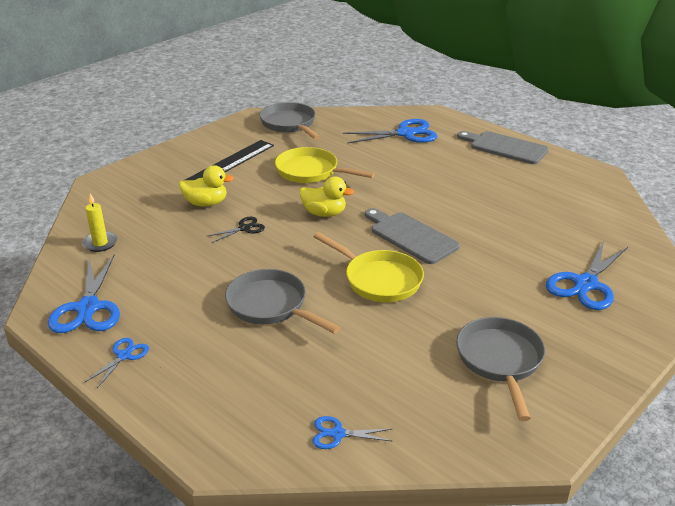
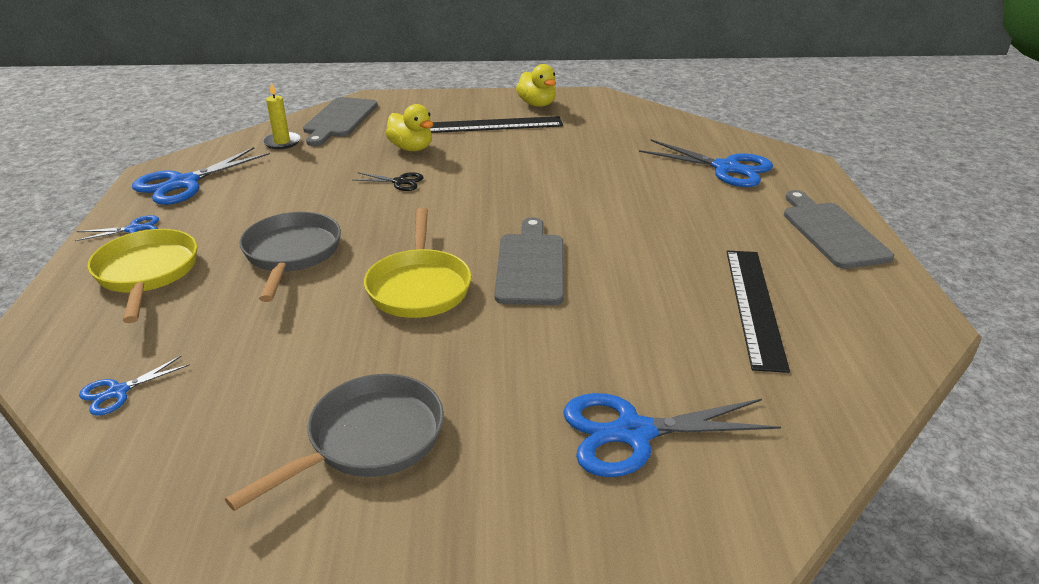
camera: 45 degrees right, 0 degrees up
grey pan [259,102,320,140] -> none
yellow pan [275,147,375,183] -> yellow pan moved to [87,229,197,323]
yellow duck [299,177,354,217] -> yellow duck moved to [516,64,556,107]
blue scissors [313,416,393,449] -> blue scissors turned 90 degrees counterclockwise [79,356,190,416]
none -> grey cutting board [303,97,378,146]
none -> black ruler [727,251,790,373]

